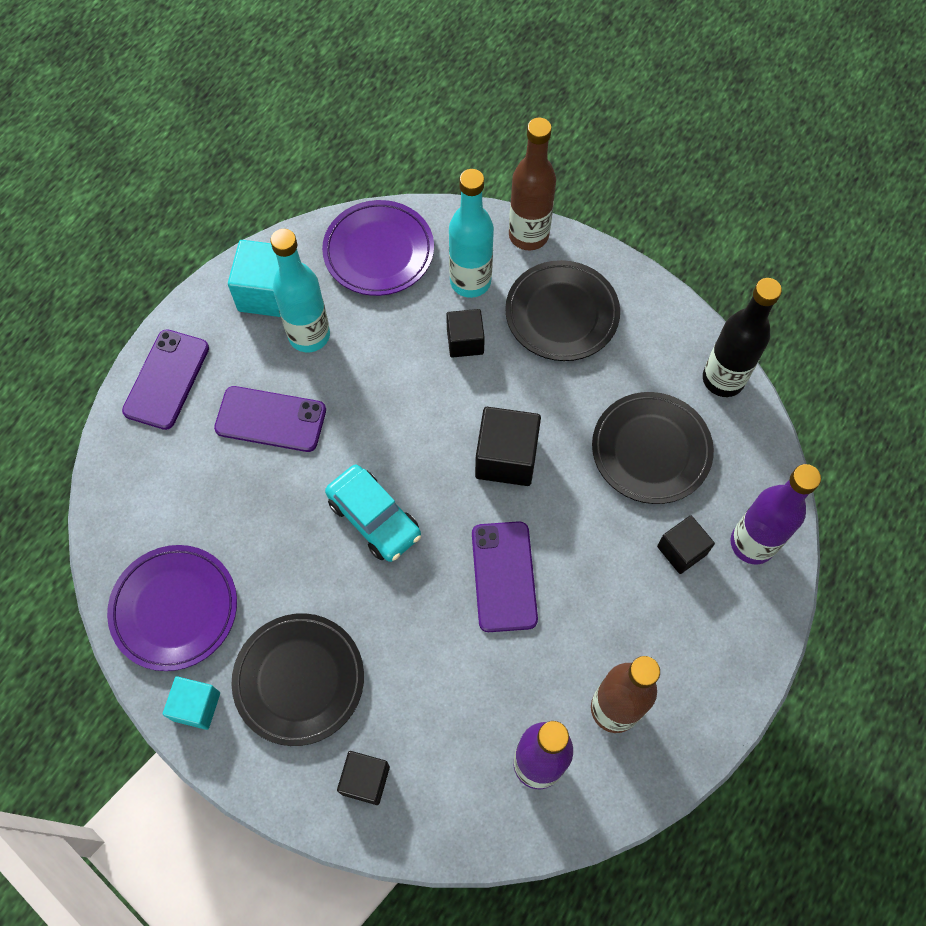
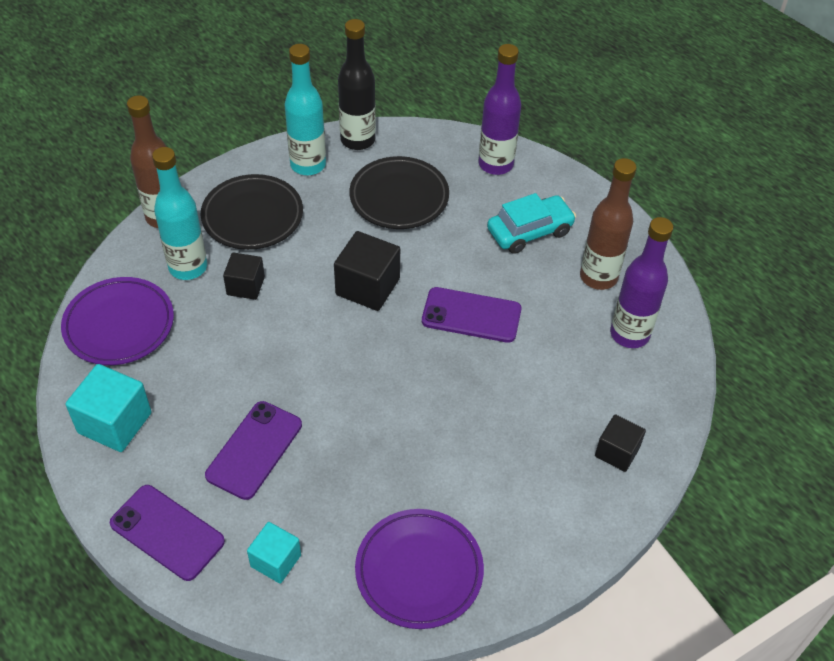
camera: 75 degrees left, 15 degrees down
turquoise cube [163,676,220,730] -> turquoise cube moved to [247,522,301,584]
black plate [231,613,364,746] -> none
turquoise bottle [270,229,330,352] -> turquoise bottle moved to [284,44,326,175]
turquoise car [325,465,421,562] -> turquoise car moved to [487,193,576,254]
black cube [657,516,715,574] -> none

